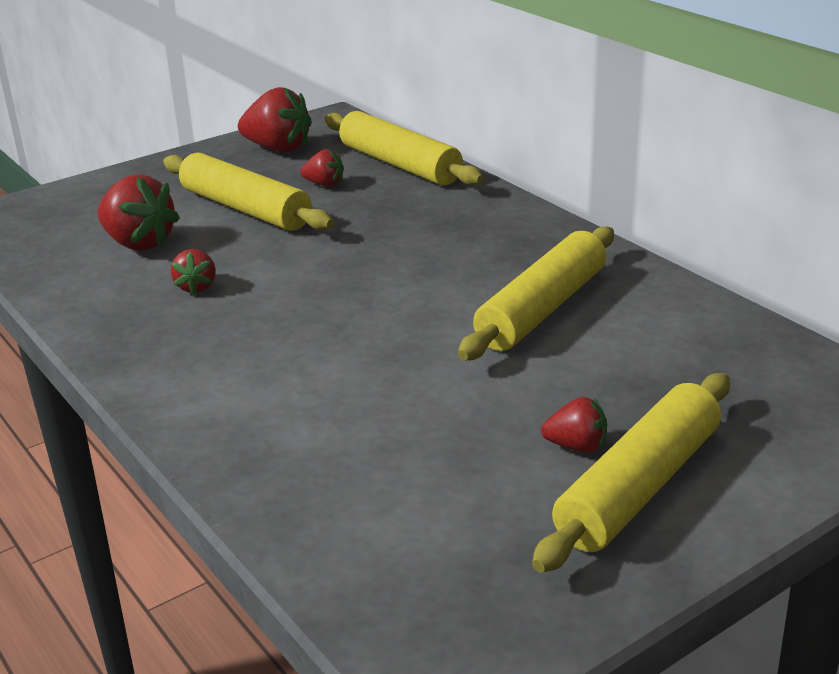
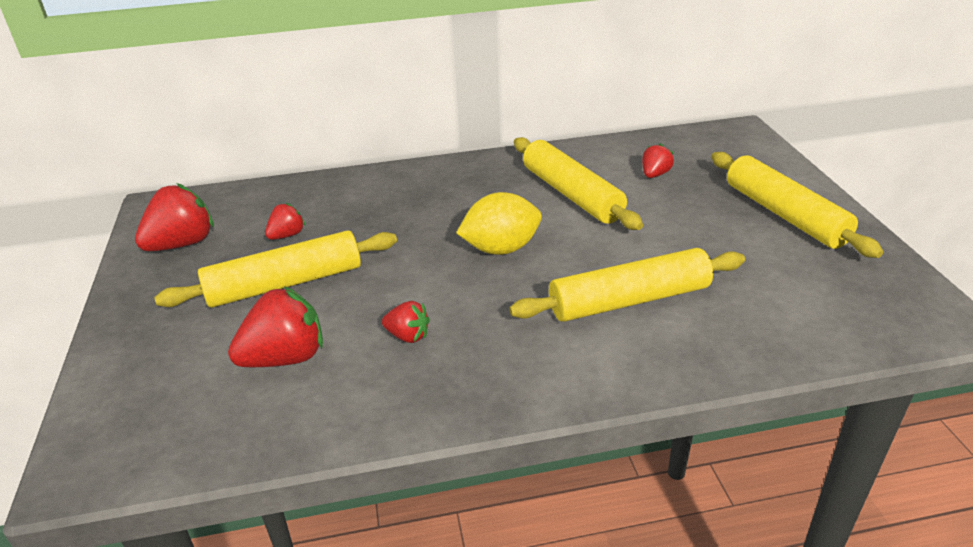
camera: 65 degrees left, 5 degrees up
yellow rolling pin [325,111,483,186] -> yellow rolling pin moved to [509,248,745,322]
red strawberry [541,397,607,453] -> red strawberry moved to [642,143,674,178]
none -> yellow lemon [456,192,542,255]

